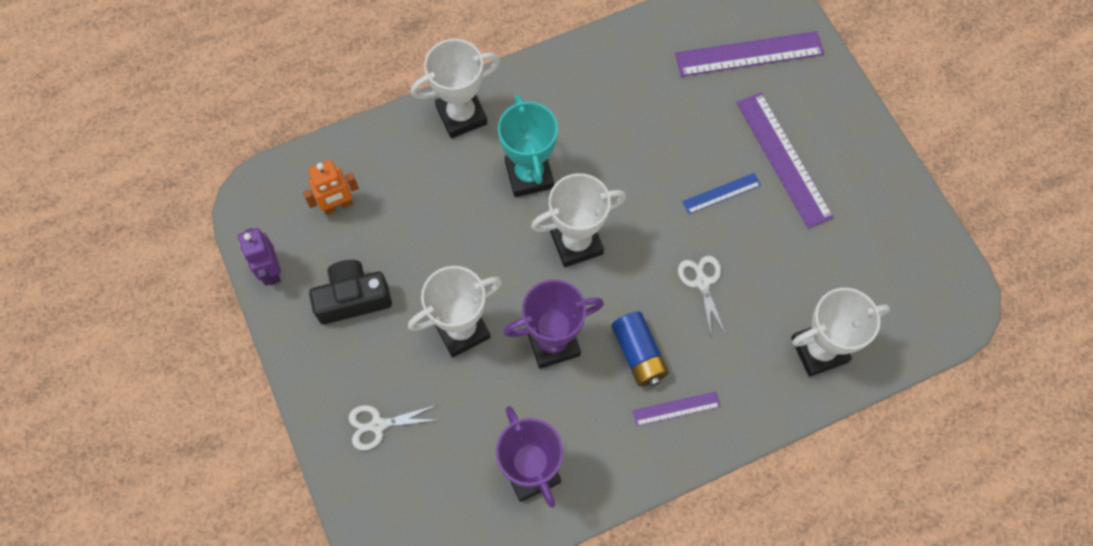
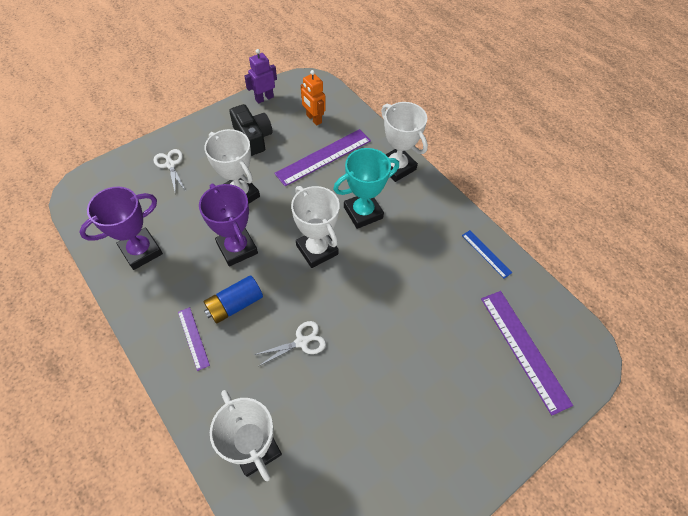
camera: 75 degrees right, 10 degrees down
blue ruler [682,173,761,214] -> blue ruler moved to [462,230,512,278]
purple ruler [737,93,834,228] -> purple ruler moved to [274,129,371,186]

